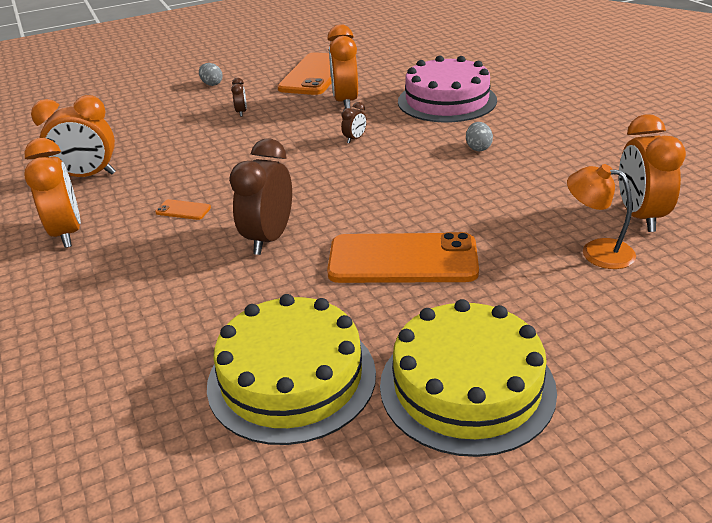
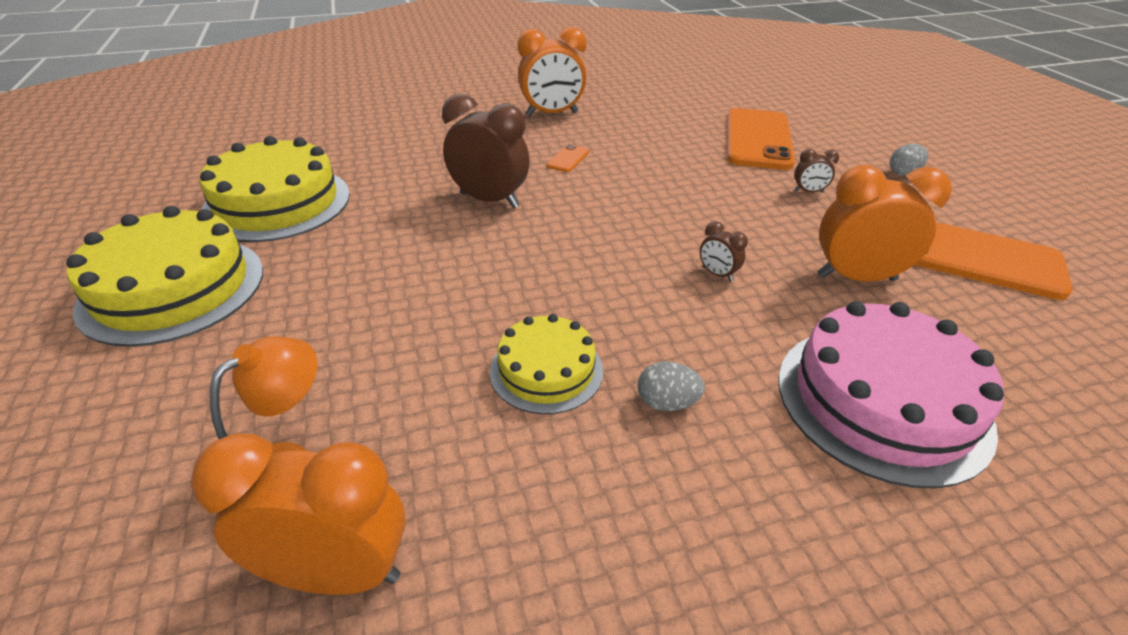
camera: 95 degrees right, 5 degrees up
orange clock [31,95,116,177] -> none
orange phone [327,232,479,283] -> orange phone moved to [727,108,795,170]
none -> yellow cake [490,314,603,414]

